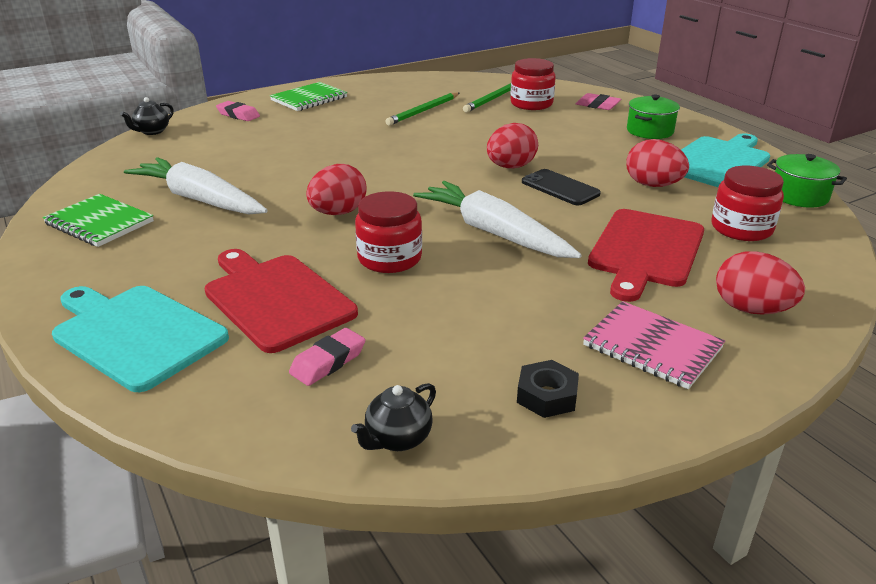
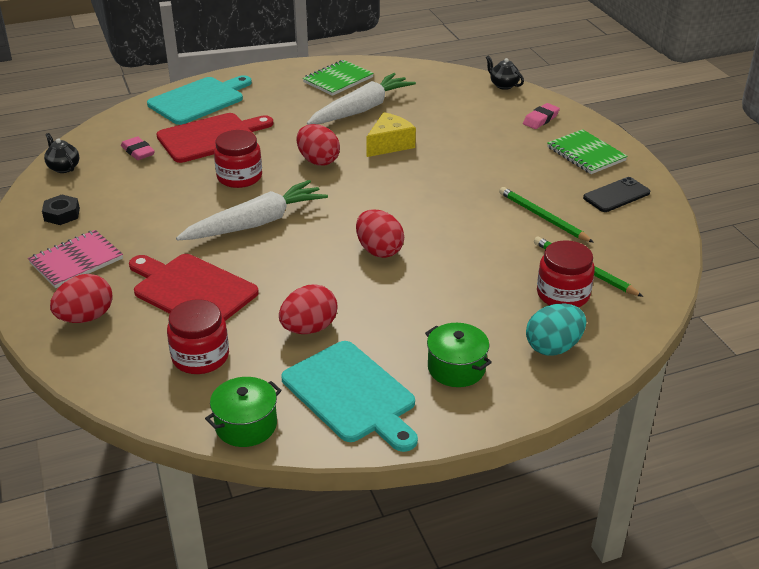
camera: 100 degrees right, 5 degrees up
black phone [522,169,601,205] -> black phone moved to [583,177,650,212]
pink eraser [576,93,621,110] -> turquoise egg [526,303,586,356]
none -> yellow cheese [366,112,416,157]

